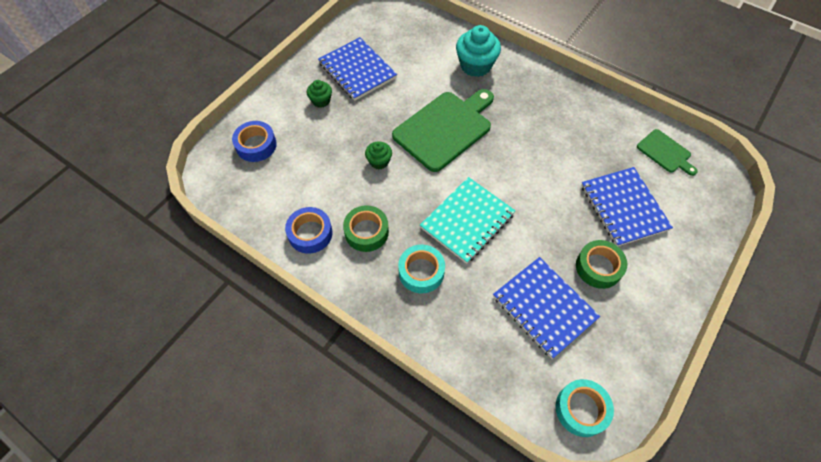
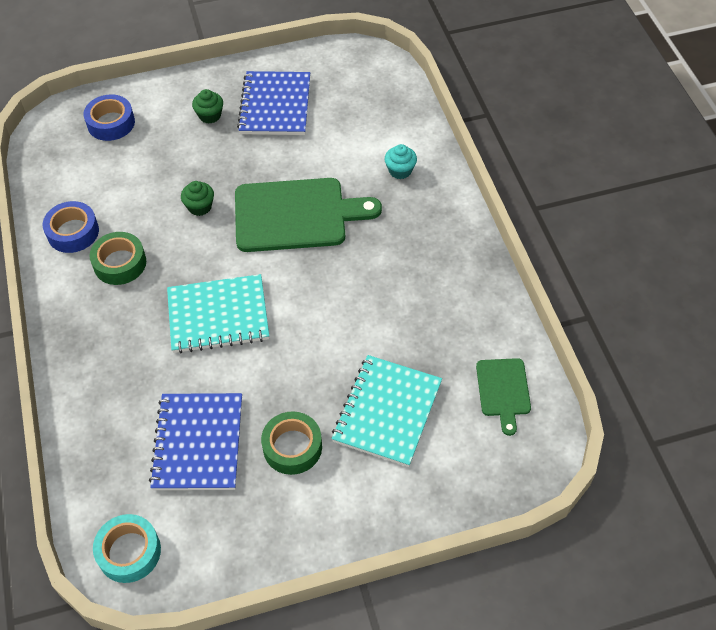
camera: 40 degrees right, 5 degrees down
turquoise tape [398,245,445,293] -> none
turquoise cupcake [456,25,501,77] -> turquoise cupcake [385,144,417,179], size x0.55
blue notebook [581,167,673,246] -> turquoise notebook [331,355,442,467]

